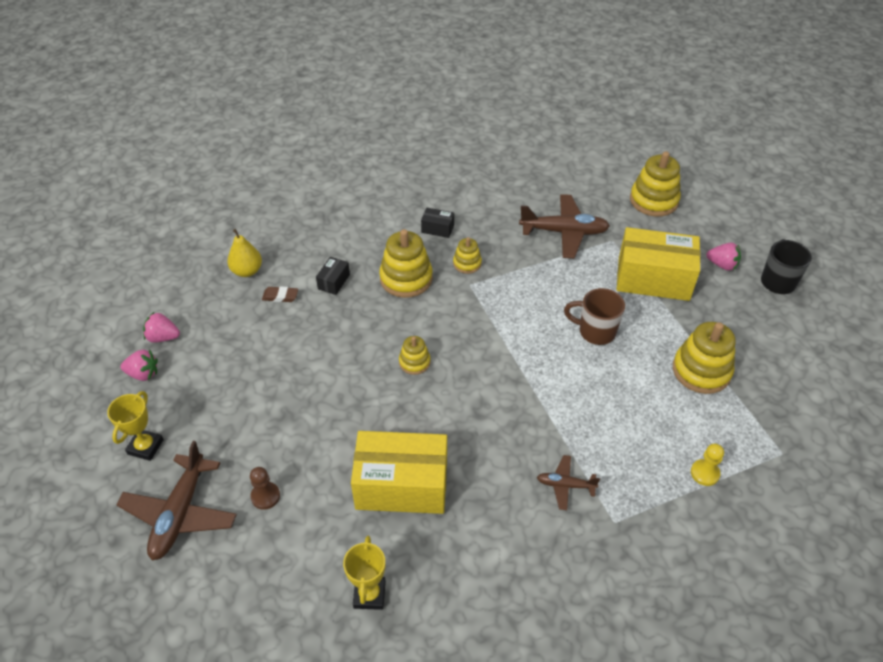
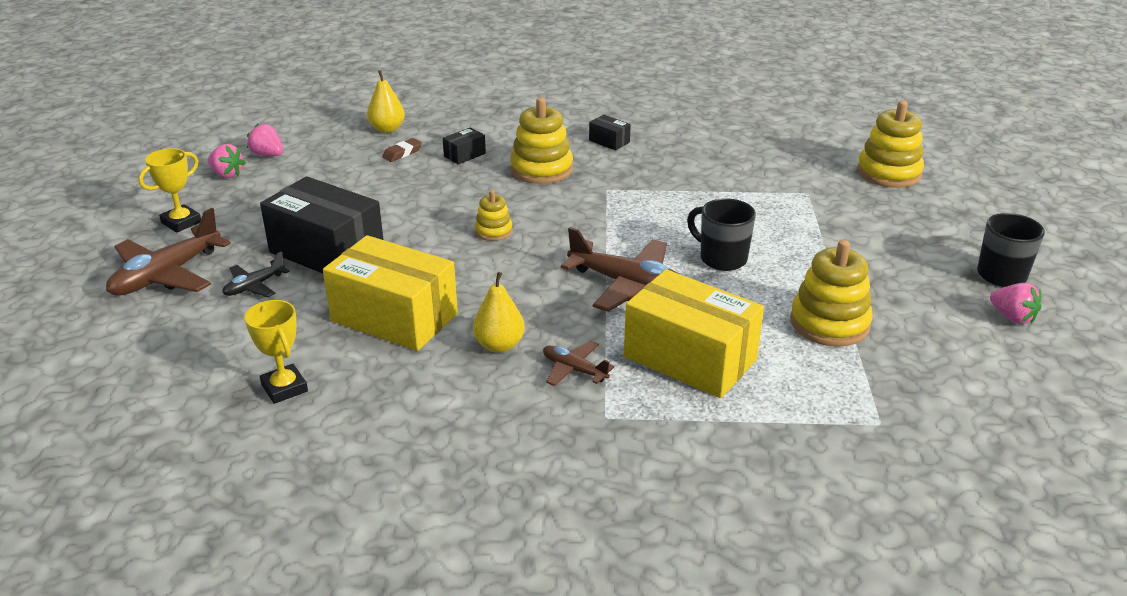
camera: 25 degrees right, 15 degrees down
brown pawn [250,467,280,510] -> black plane [222,252,290,297]
brown eraser [262,286,298,302] -> brown eraser turned 75 degrees counterclockwise [382,138,422,162]
yellow trophy [343,536,386,610] -> yellow trophy turned 60 degrees counterclockwise [245,300,308,404]
yellow stacking toy [453,237,482,274] -> none
brown plane [519,194,610,258] -> brown plane moved to [561,227,681,312]
brown mug [564,288,625,345] -> black mug [687,198,756,271]
yellow box [617,227,701,301] -> yellow box moved to [624,269,764,398]
yellow pawn [691,444,724,486] -> none
pink strawberry [706,243,741,271] -> pink strawberry moved to [990,283,1042,324]
none -> black box [260,176,383,273]
none -> yellow pear [473,272,525,353]

